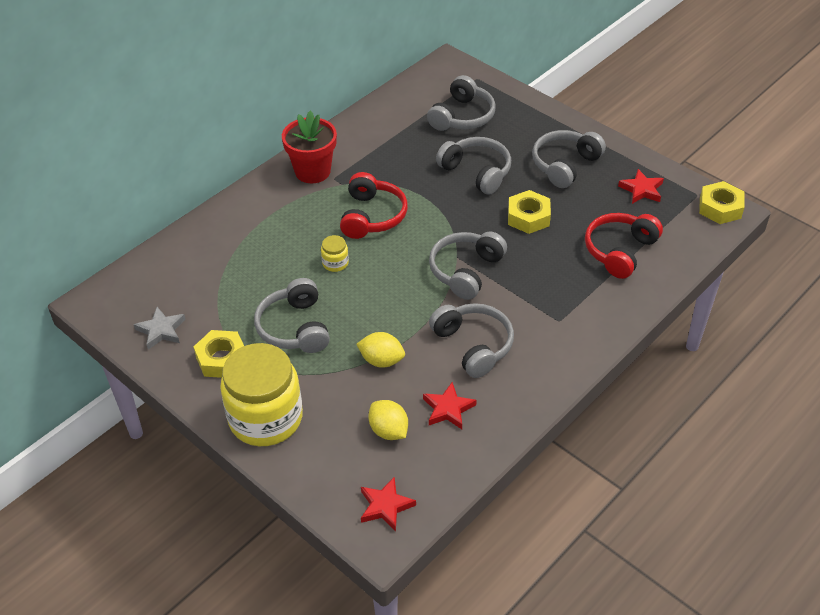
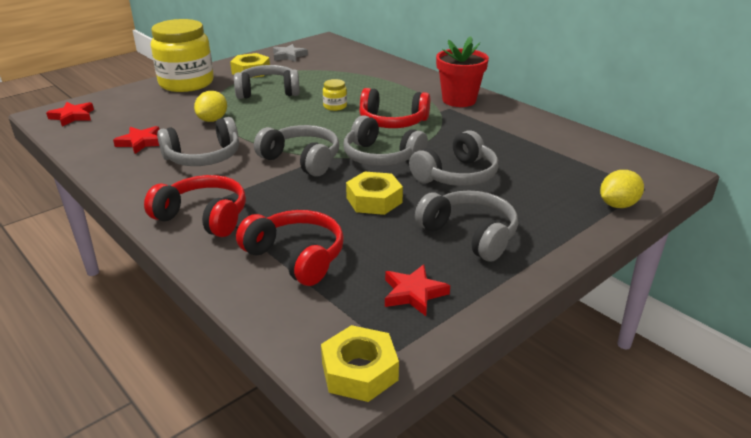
camera: 95 degrees right, 15 degrees down
yellow lemon [368,400,408,440] -> yellow lemon moved to [600,170,644,208]
grey headphones [427,75,496,131] -> grey headphones moved to [344,115,428,166]
none -> red headphones [144,175,246,237]

